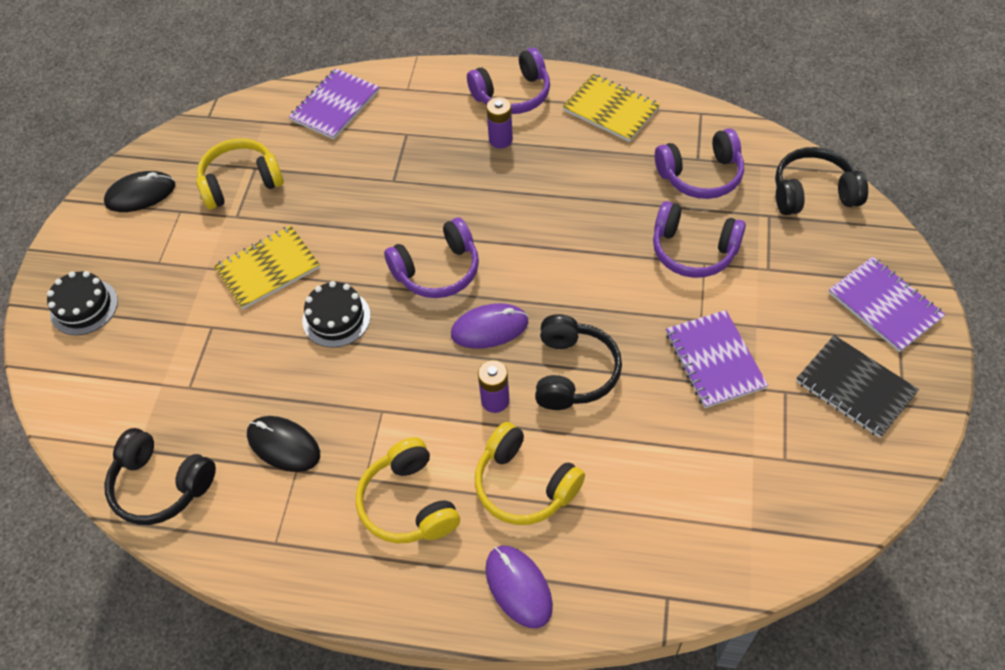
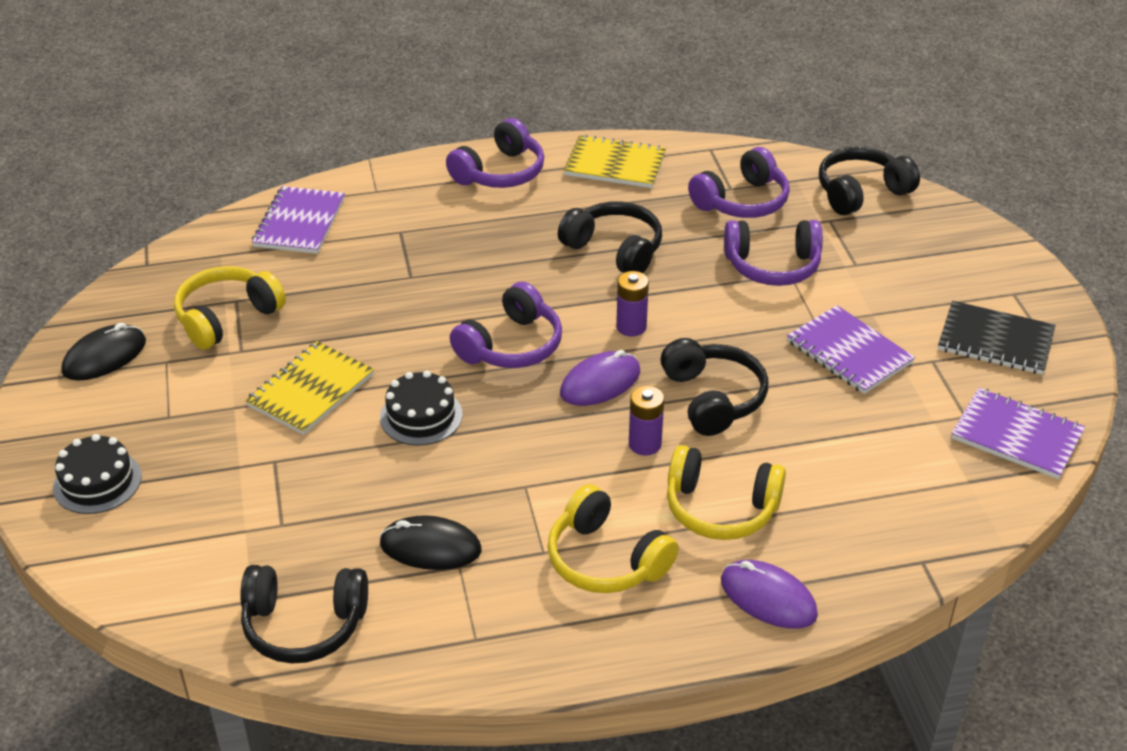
camera: 25 degrees left, 15 degrees down
purple battery [486,97,513,148] -> purple battery moved to [616,271,649,336]
purple notebook [829,257,946,352] -> purple notebook moved to [951,388,1085,479]
none -> black headphones [558,201,662,273]

